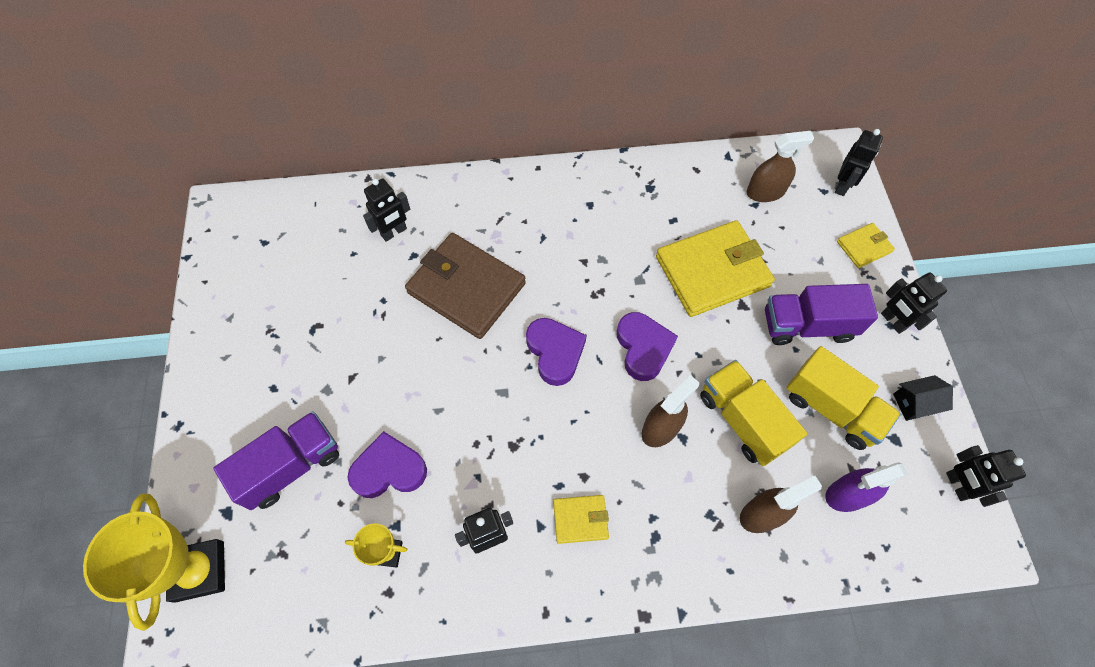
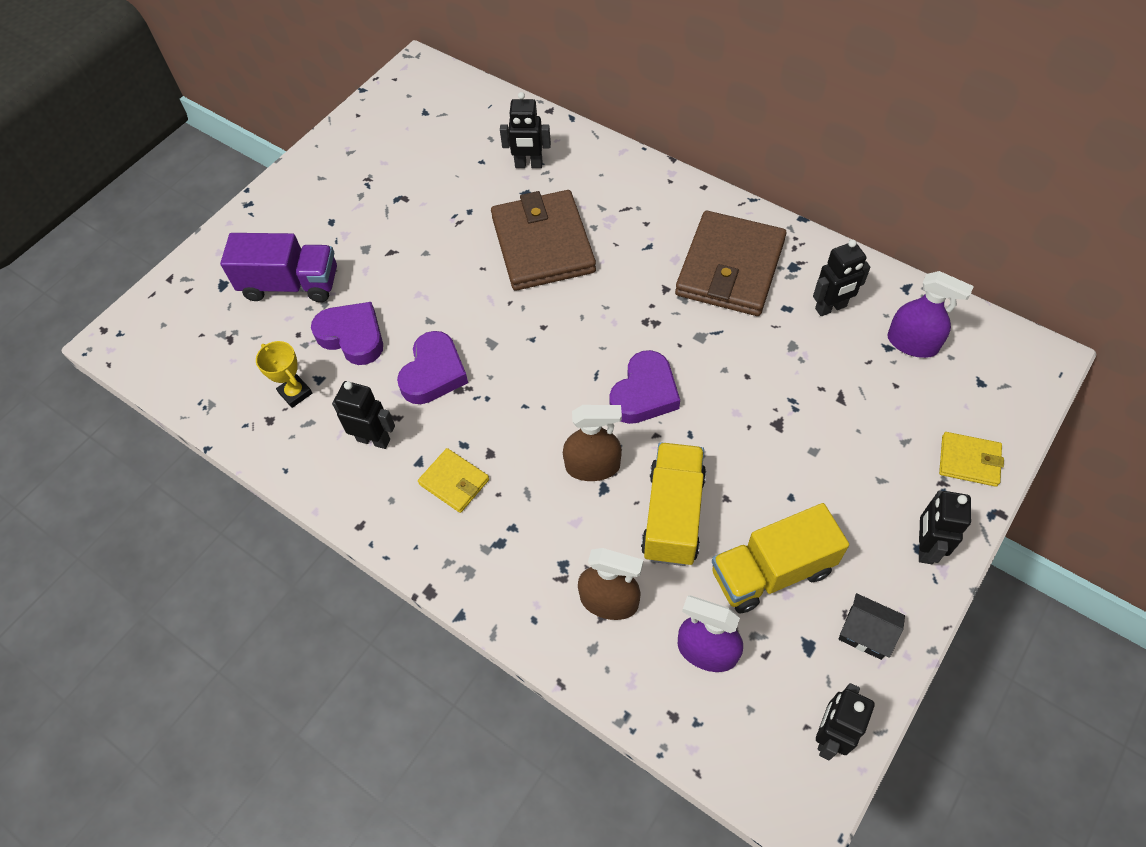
camera: 45 degrees right, 5 degrees down
yellow trophy [83,494,225,631] -> none
purple heart [526,318,587,386] -> purple heart moved to [397,331,468,404]
yellow wallet [656,220,775,317] -> none
brown spray bottle [747,131,814,202] -> purple spray bottle [887,271,974,358]
purple truck [765,284,878,345] -> none
yellow truck [786,346,901,450] -> yellow truck turned 75 degrees clockwise [712,503,849,613]
black robot [835,129,883,196] -> black robot moved to [813,239,871,316]
none -> brown wallet [675,211,786,316]

